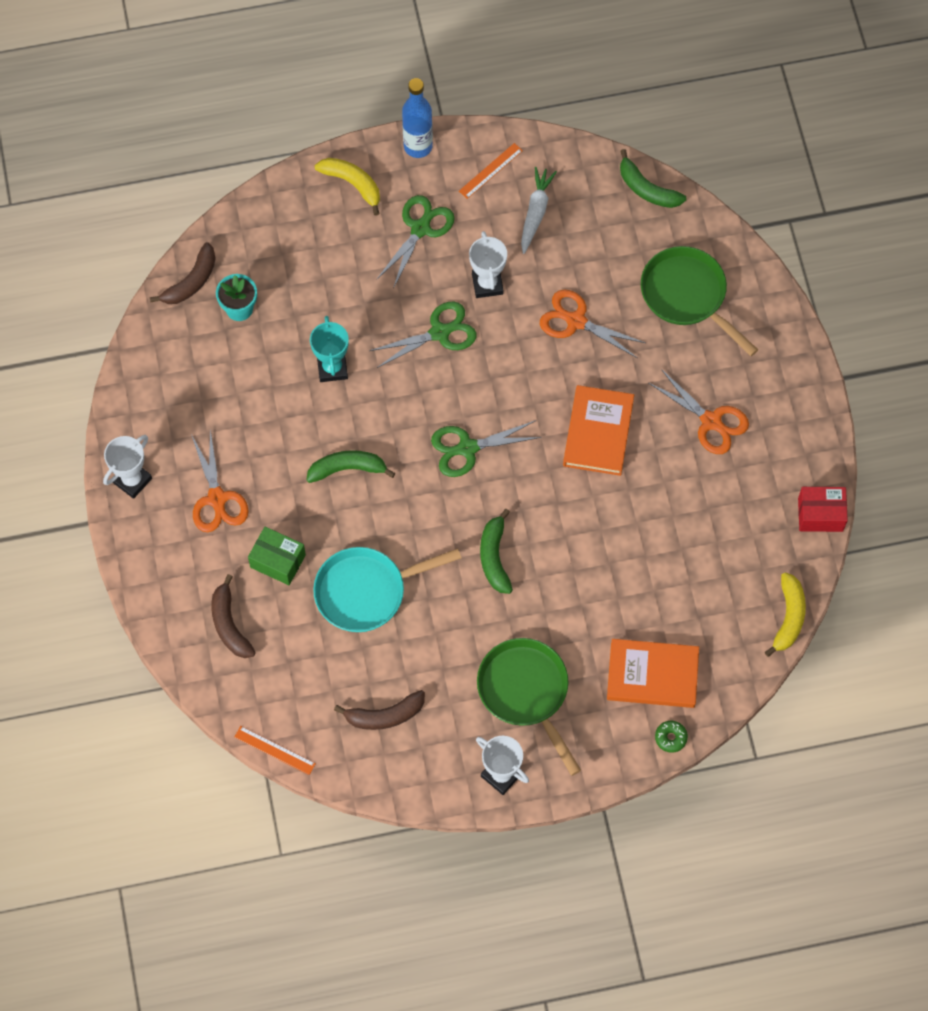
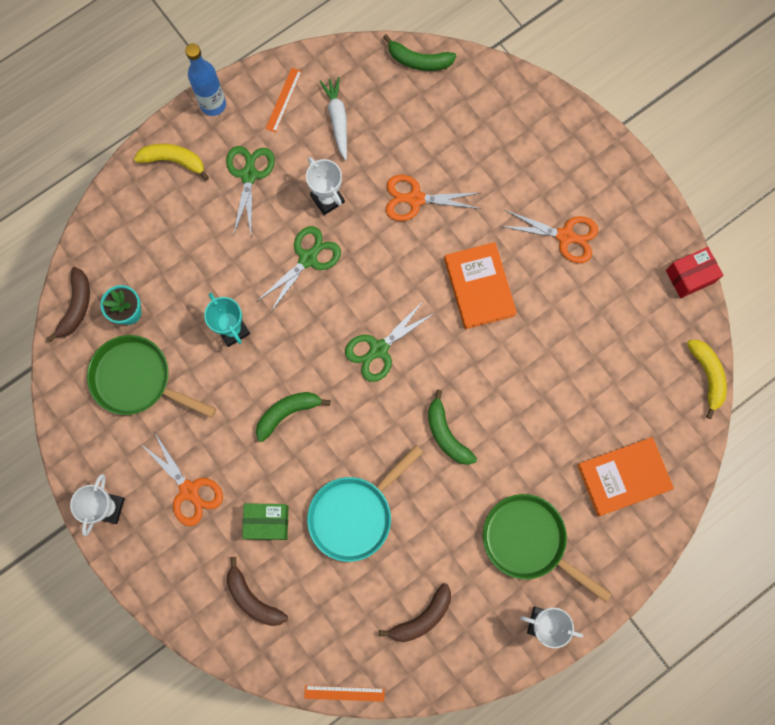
camera: 25 degrees left, 10 degrees up
green pan [641,246,758,356] -> green pan moved to [87,335,216,418]
green donut [655,721,688,753] -> none

